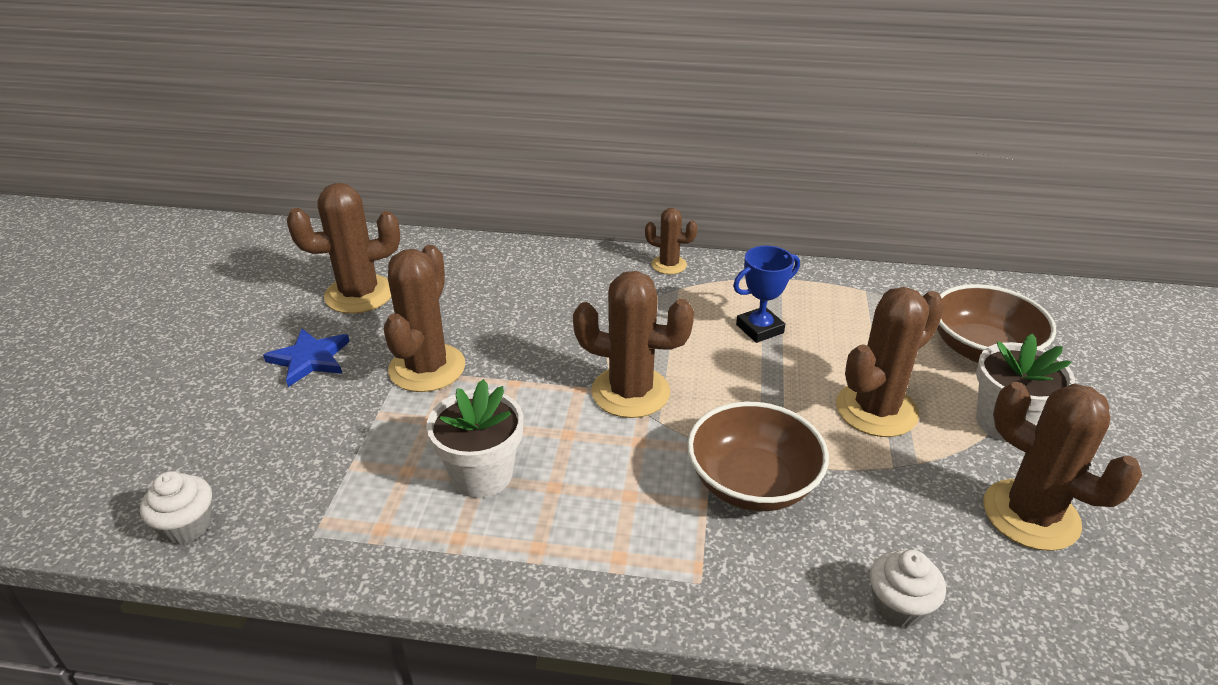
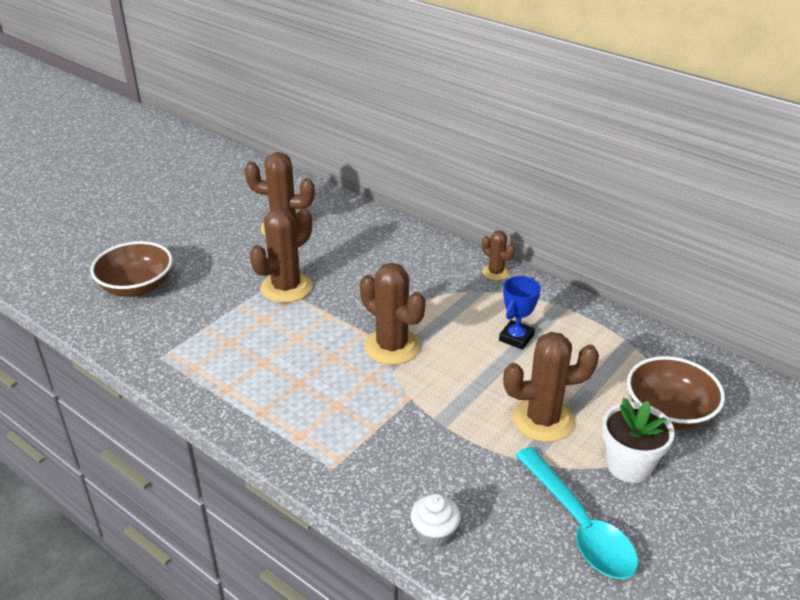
camera: 30 degrees right, 0 degrees up
white cupcake [140,471,212,544] -> none
blue star [263,328,350,387] -> none
white flower pot [426,379,523,498] -> none
brown bowl [687,402,829,511] -> brown bowl moved to [91,241,173,297]
blue trophy [733,246,800,343] -> blue trophy turned 60 degrees counterclockwise [499,276,541,350]
brown cactus [983,382,1142,551] -> turquoise spoon [515,447,638,579]

